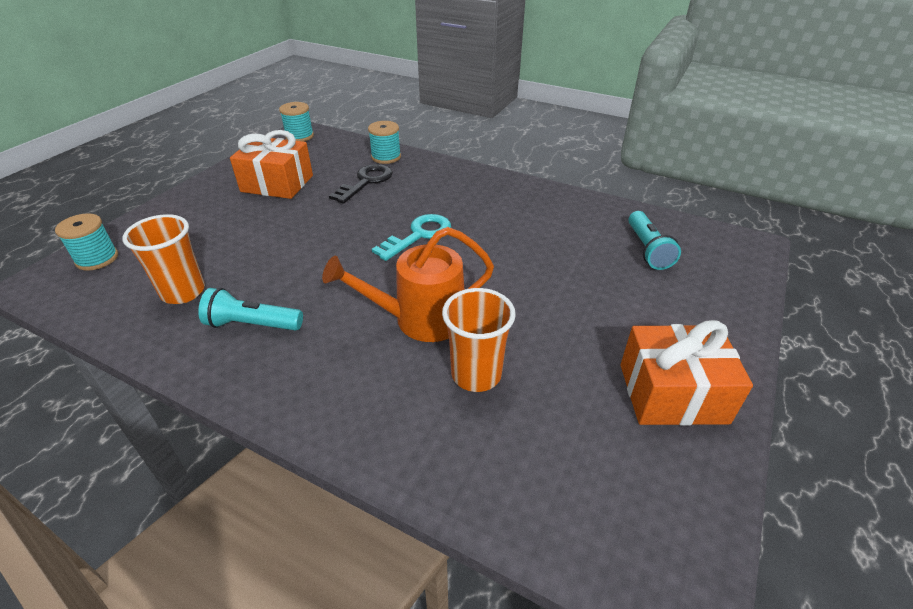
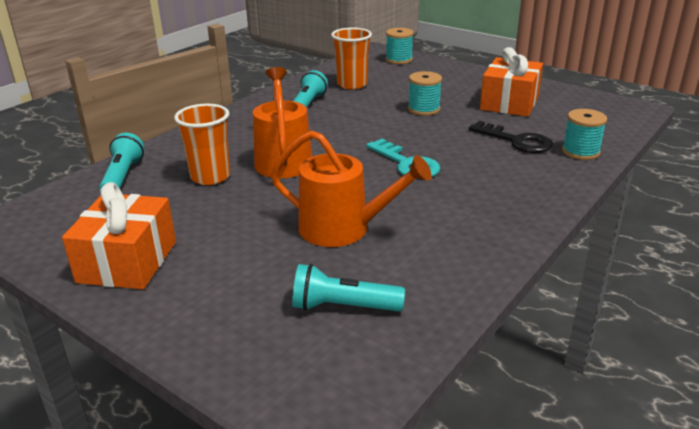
camera: 100 degrees right, 10 degrees down
turquoise spool [279,102,314,142] -> turquoise spool moved to [408,71,442,116]
none -> turquoise flashlight [99,133,144,190]
none -> orange watering can [271,131,432,247]

